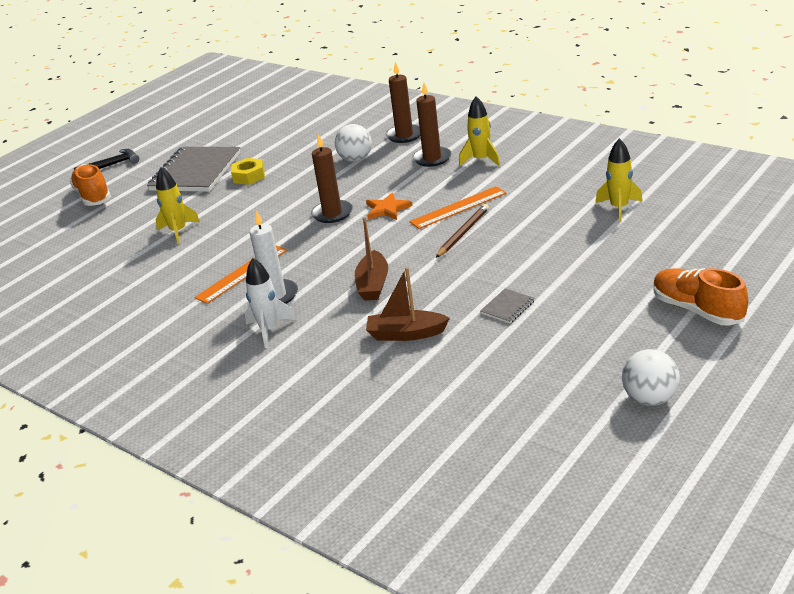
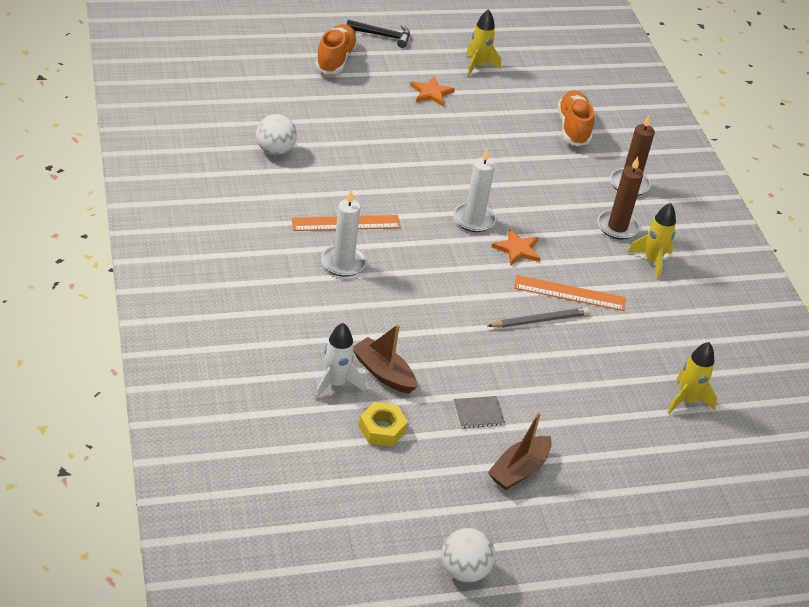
camera: 30 degrees right, 10 degrees up
grey notebook [147,147,241,192] -> orange star [410,77,455,107]
yellow rocket [155,167,200,244] -> yellow rocket moved to [466,9,501,77]
yellow nut [231,158,265,185] -> yellow nut moved to [359,402,408,447]
white rocket [245,258,296,348] -> white rocket moved to [315,323,365,400]
brown candle [311,134,353,223] -> white candle [453,148,496,232]
white ball [335,124,372,162] -> white ball moved to [256,114,297,155]
brown boat [355,217,388,301] -> brown boat moved to [488,412,552,490]
brown pencil [436,204,489,258] -> grey pencil [488,307,589,328]
orange shoe [653,268,748,326] -> orange shoe moved to [558,90,594,146]

